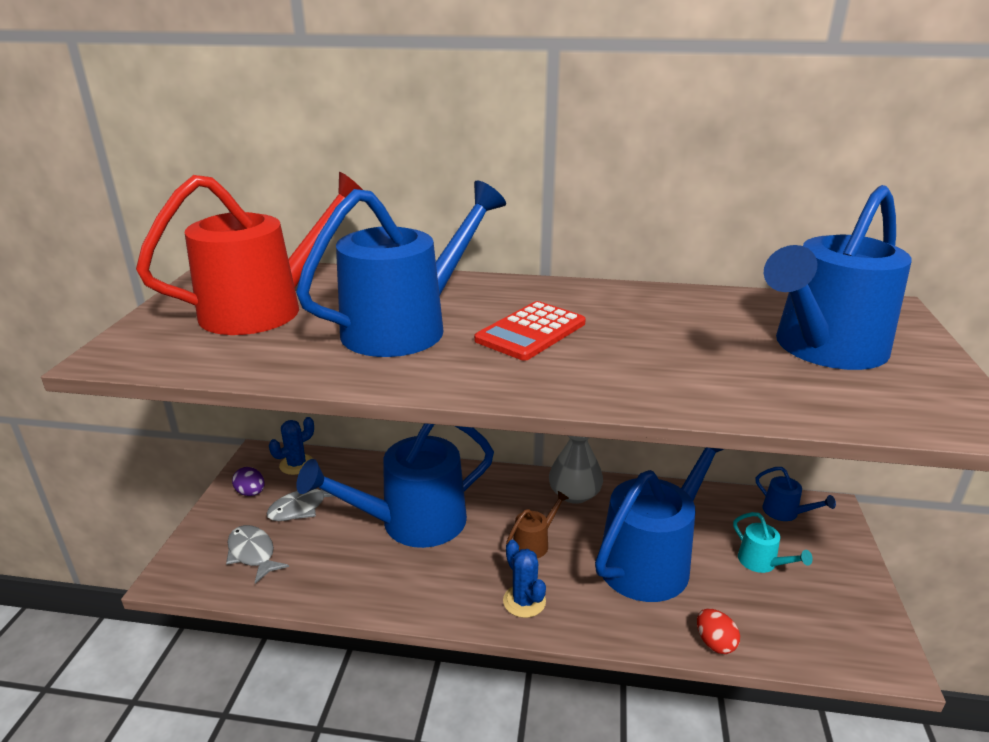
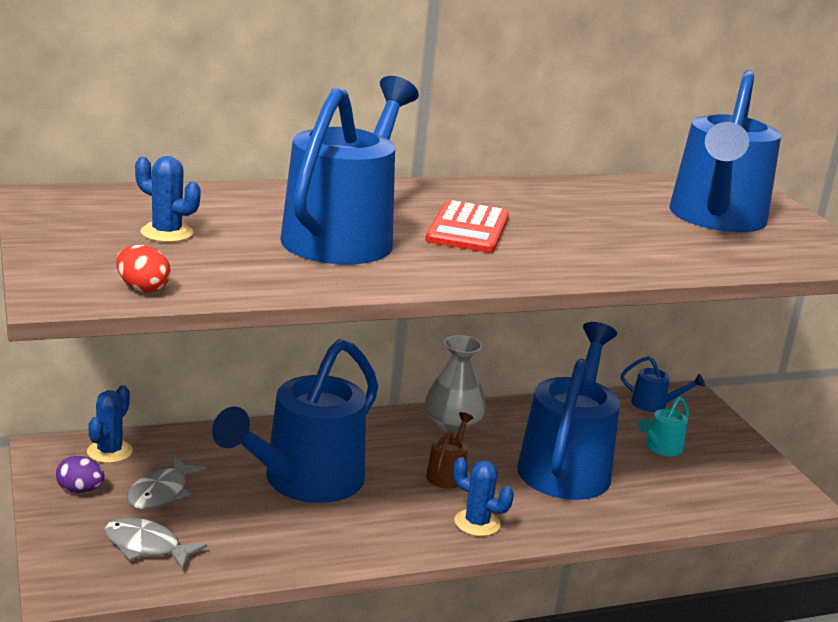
camera: 30 degrees left, 5 degrees down
red watering can [136,172,363,335] -> blue cactus [135,156,201,242]
red egg [697,609,740,654] -> red egg moved to [116,245,170,293]
turquoise watering can [733,512,813,573] -> turquoise watering can turned 105 degrees clockwise [638,396,689,456]

